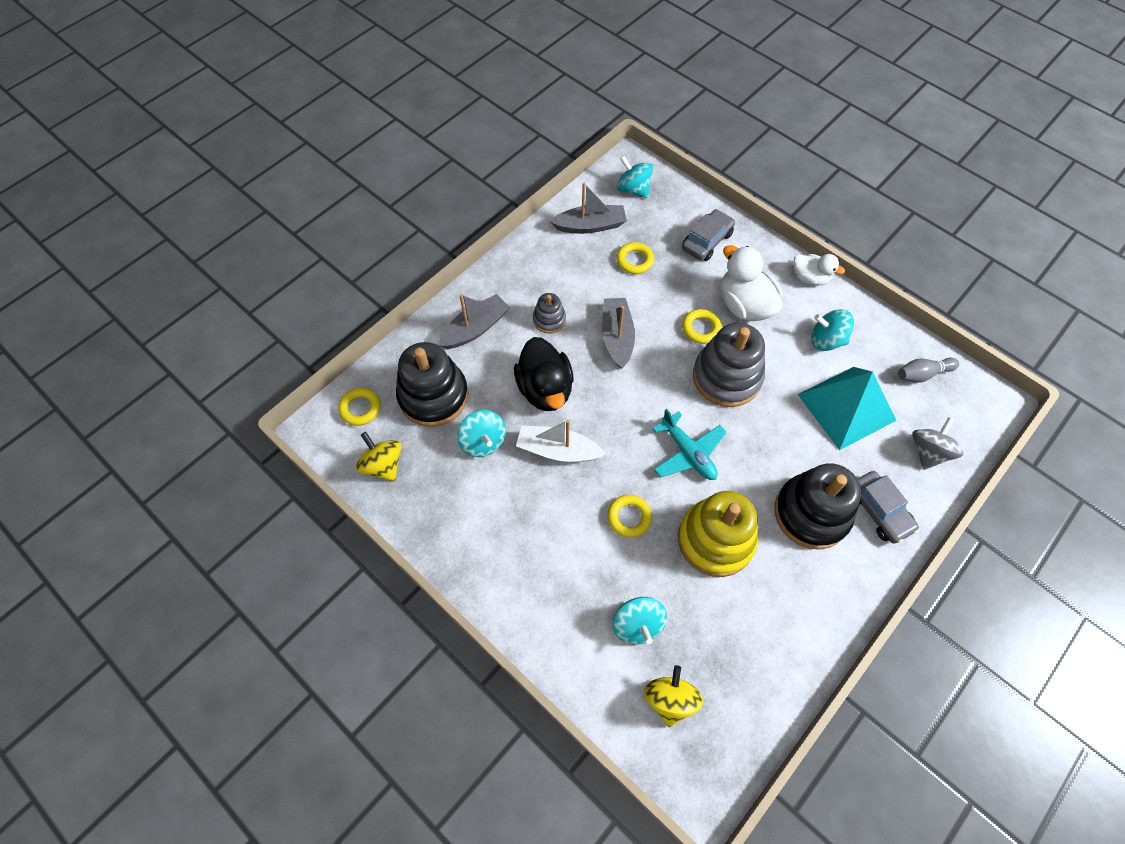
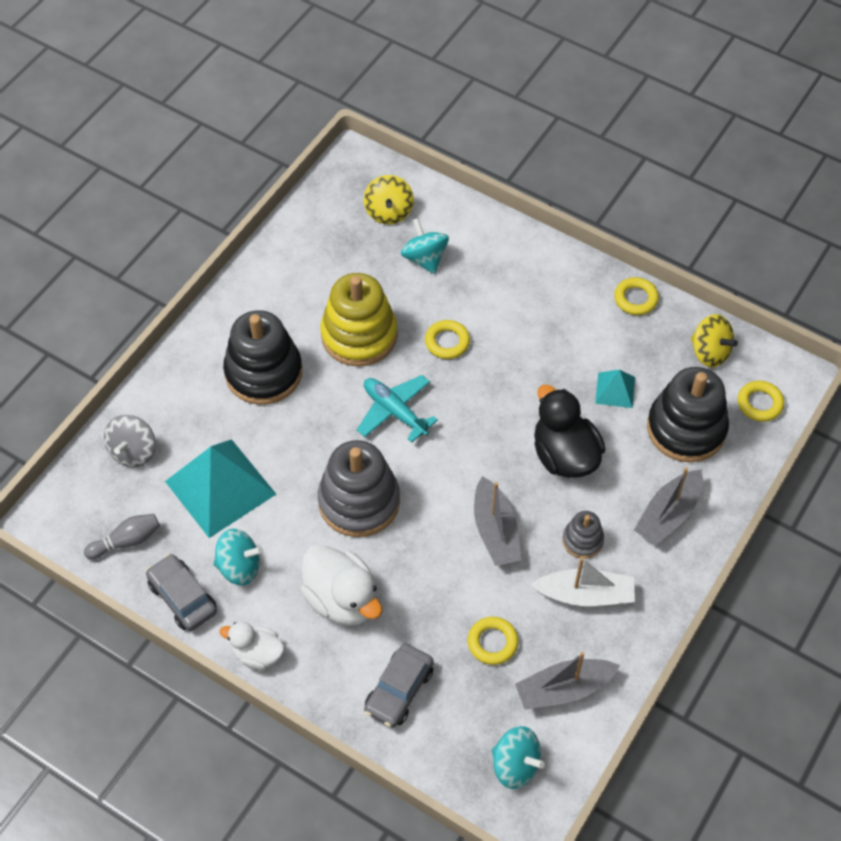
camera: 170 degrees right, 5 degrees down
turquoise spinning top [457,410,506,457] -> turquoise pyramid [595,369,635,408]
white boat [516,420,606,462] -> white boat moved to [531,557,635,606]
yellow ring [682,309,722,344] -> yellow ring moved to [614,277,659,315]
grey car [858,471,919,543] -> grey car moved to [146,554,217,631]

